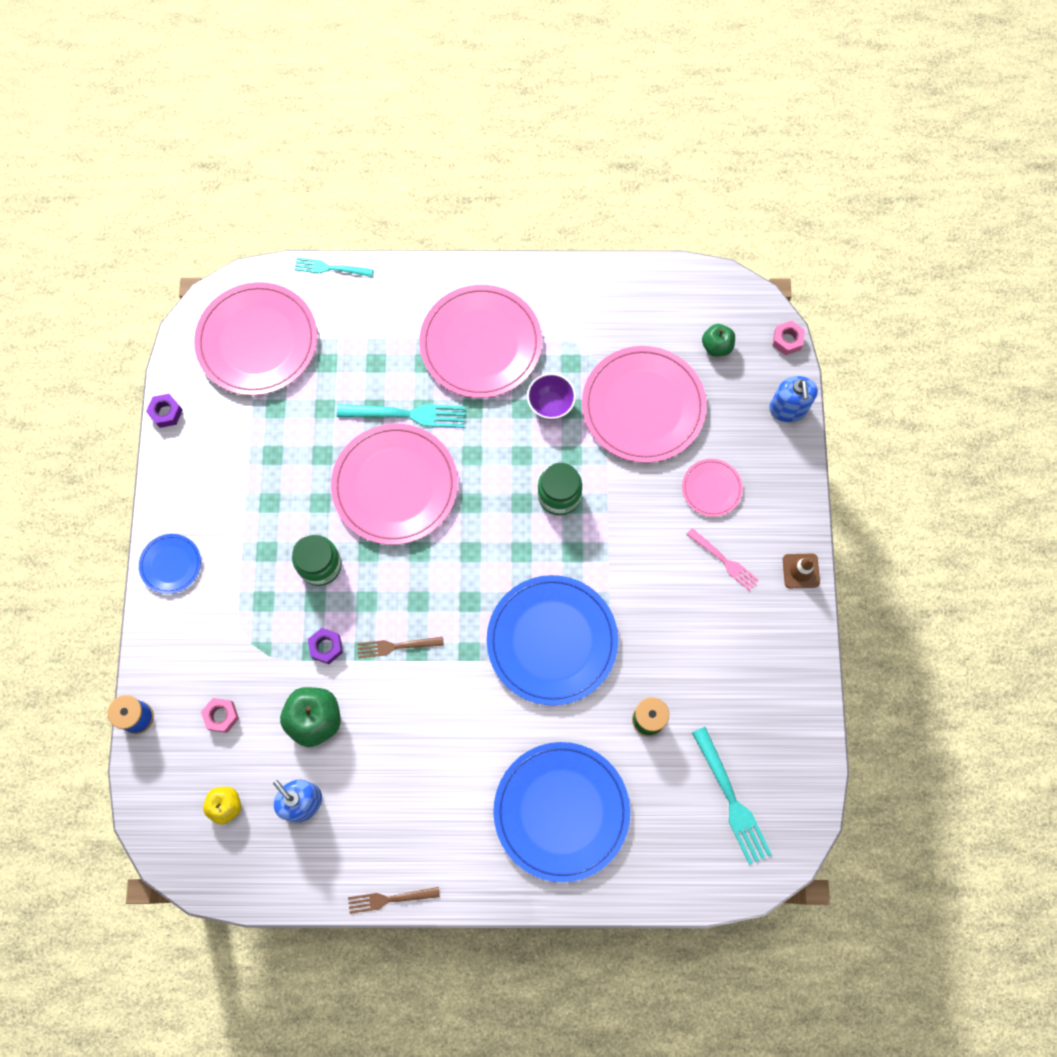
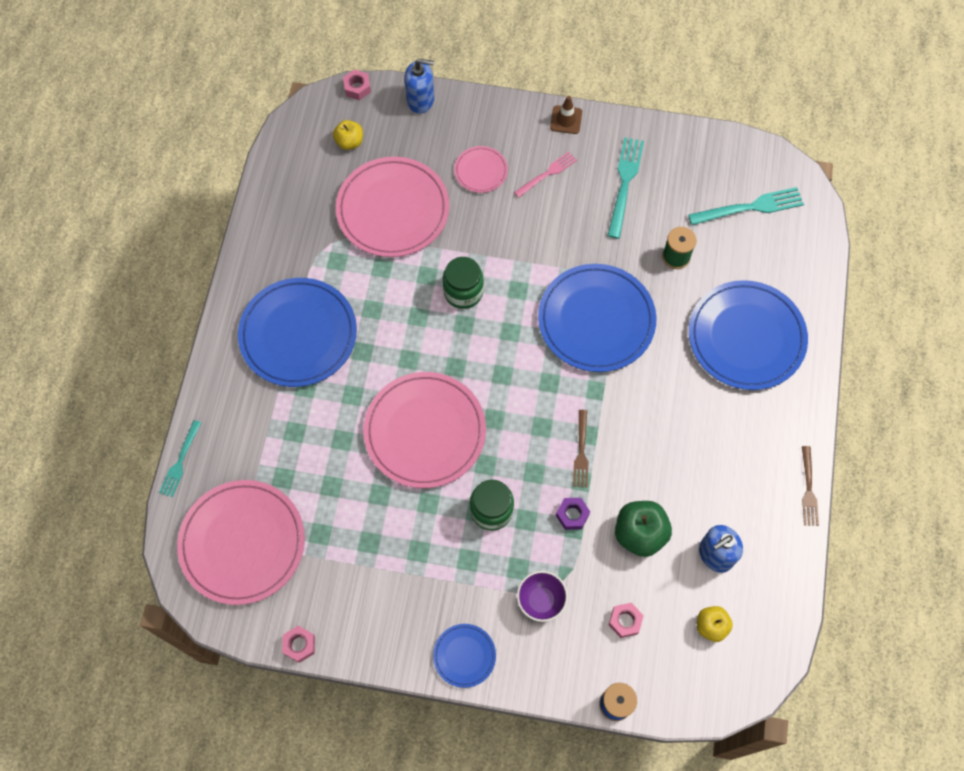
camera: 80 degrees left, 5 degrees down
purple nut [146,394,183,428] -> pink nut [282,626,315,663]
turquoise fork [337,404,466,428] -> turquoise fork moved to [607,137,644,239]
pink plate [419,285,542,398] -> blue plate [238,278,357,387]
purple bowl [527,373,576,420] -> purple bowl moved to [517,571,568,622]
green apple [702,324,735,357] -> yellow apple [333,120,363,150]

